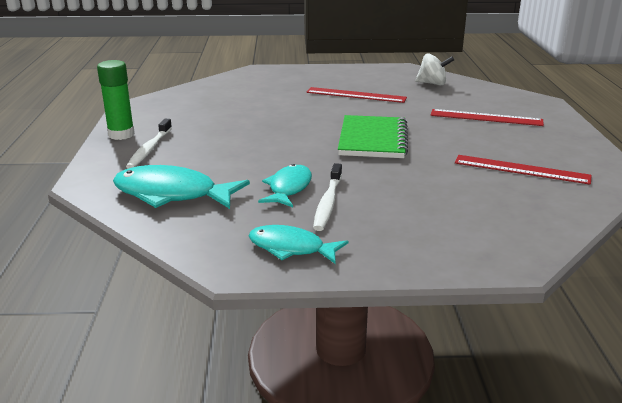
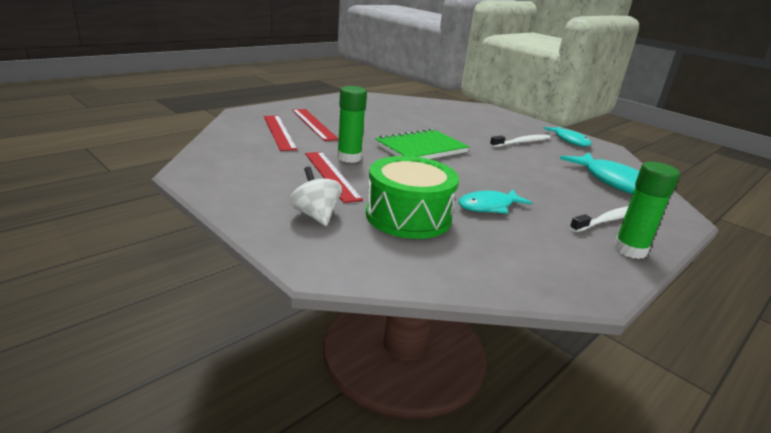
camera: 135 degrees left, 0 degrees up
turquoise fish [258,164,312,207] -> turquoise fish moved to [458,189,533,214]
white spinning top [415,54,454,86] -> white spinning top moved to [290,166,342,226]
red ruler [455,155,592,185] -> red ruler moved to [264,116,297,151]
none -> green glue stick [337,86,367,163]
none -> green drum [366,156,459,239]

